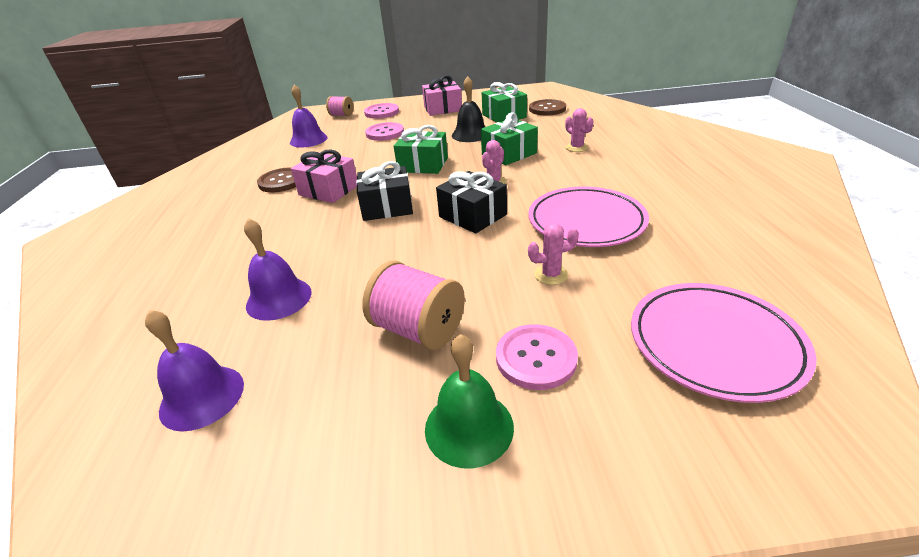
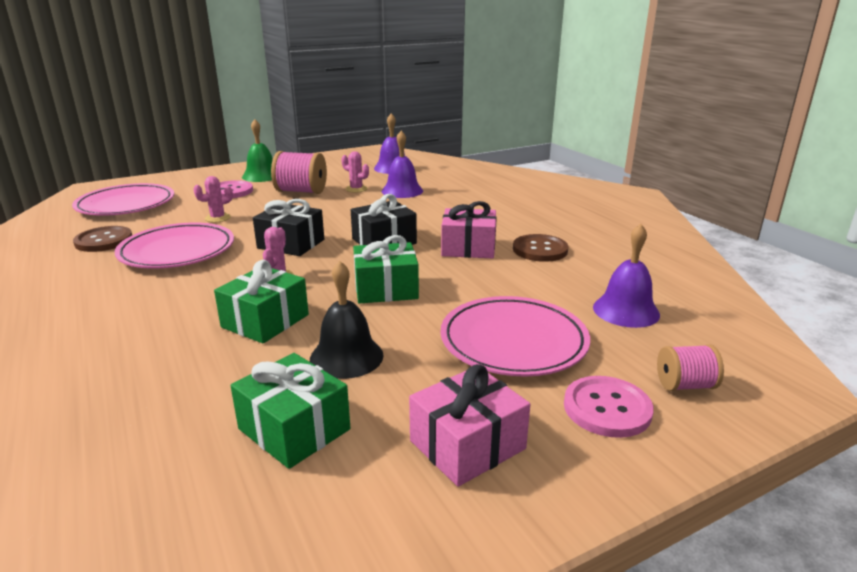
camera: 155 degrees right, 10 degrees down
pink button [365,122,404,141] -> pink plate [440,296,590,377]
brown button [529,99,566,115] -> brown button moved to [73,226,132,252]
pink cactus [565,108,594,152] -> pink cactus moved to [341,151,369,193]

